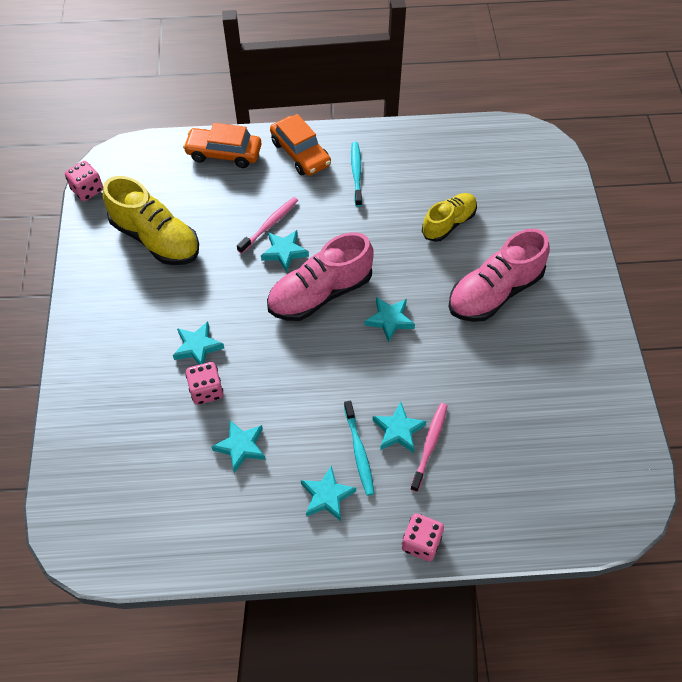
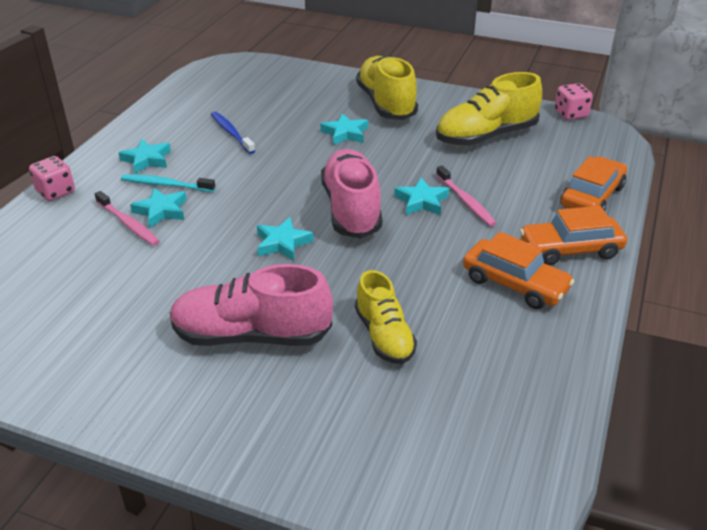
camera: 115 degrees right, 20 degrees down
pink dice [186,362,223,405] -> none
turquoise star [212,420,266,473] -> blue toothbrush [211,112,255,154]
turquoise toothbrush [351,142,362,207] -> orange car [463,232,575,309]
pink shoe [448,229,550,322] -> pink shoe turned 75 degrees counterclockwise [170,264,333,346]
none -> yellow shoe [356,56,418,120]

